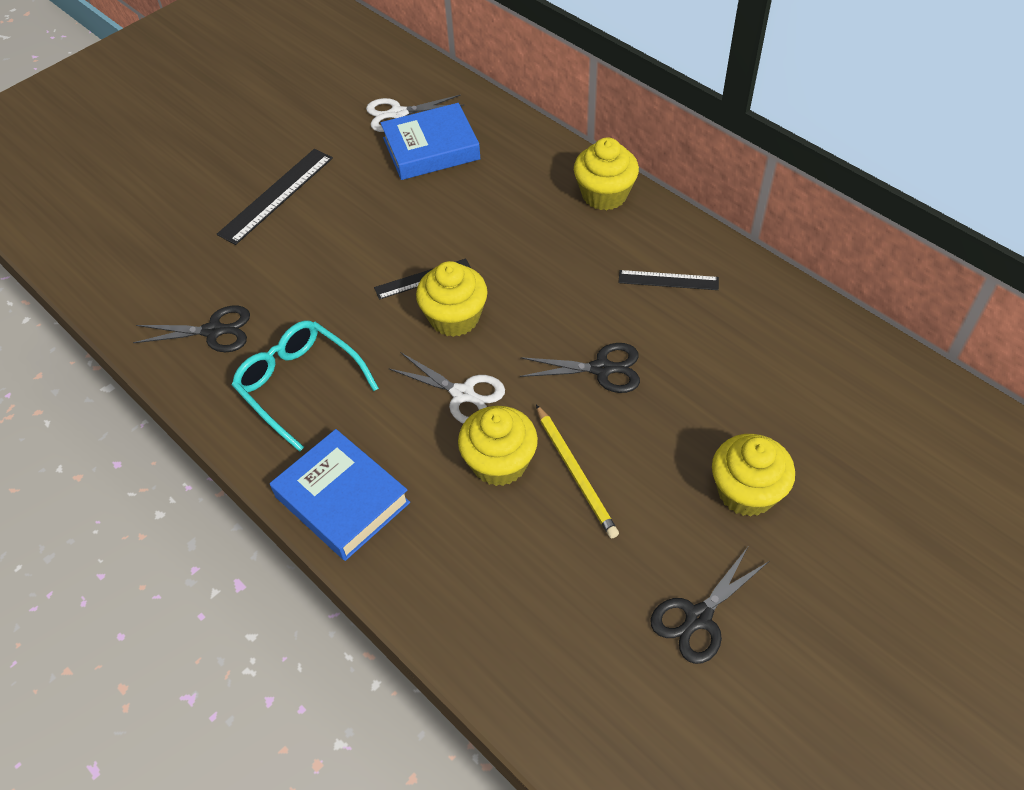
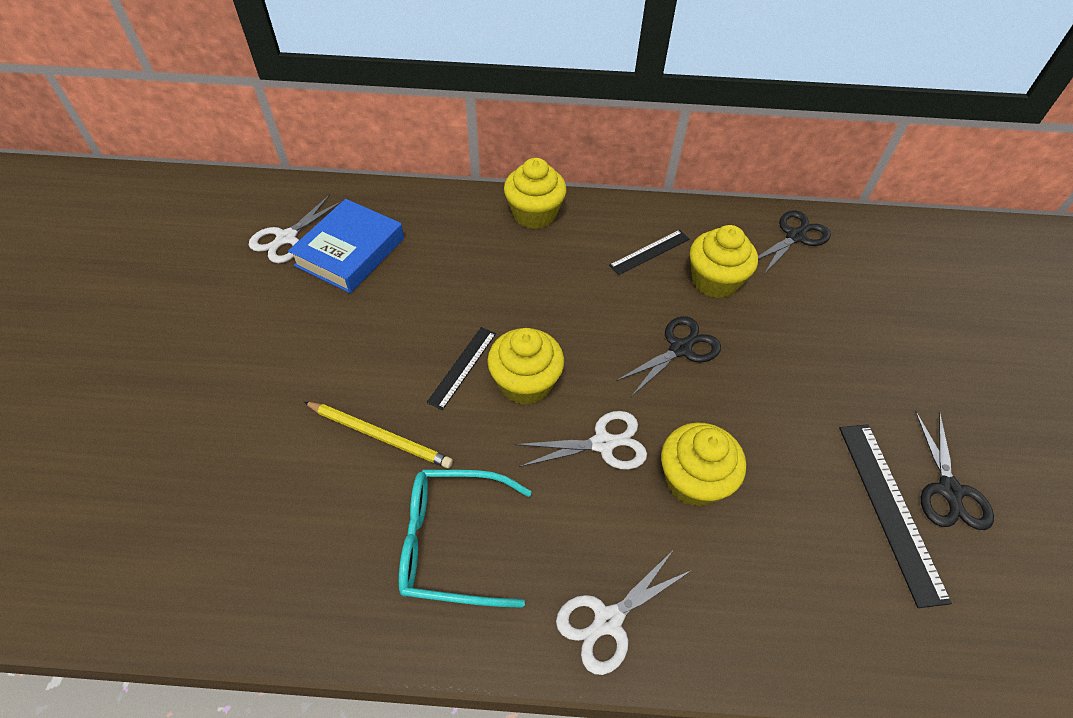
camera: 45 degrees left, 0 degrees up
black scissors [133,306,250,352] -> black scissors moved to [758,211,831,274]
black ruler [217,149,333,245] -> black ruler moved to [839,424,952,608]
blue book [270,429,410,561] -> white scissors [556,552,692,675]
yellow pencil [536,405,619,538] -> yellow pencil moved to [304,402,453,468]
yellow cupcake [712,434,795,517] -> yellow cupcake moved to [690,225,758,298]

